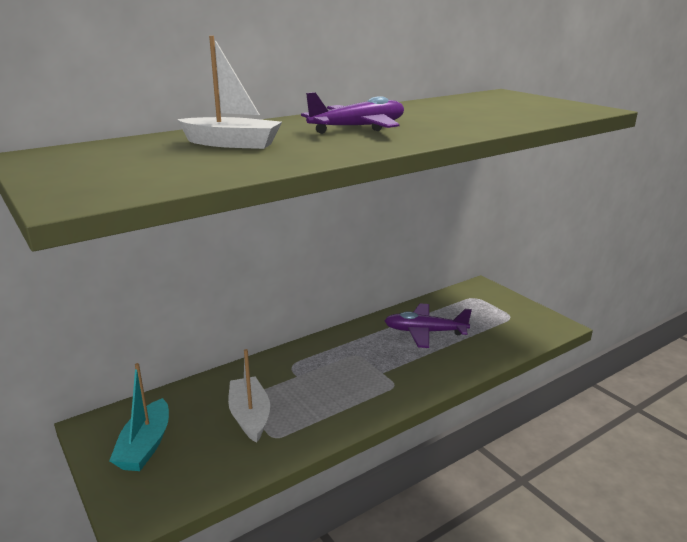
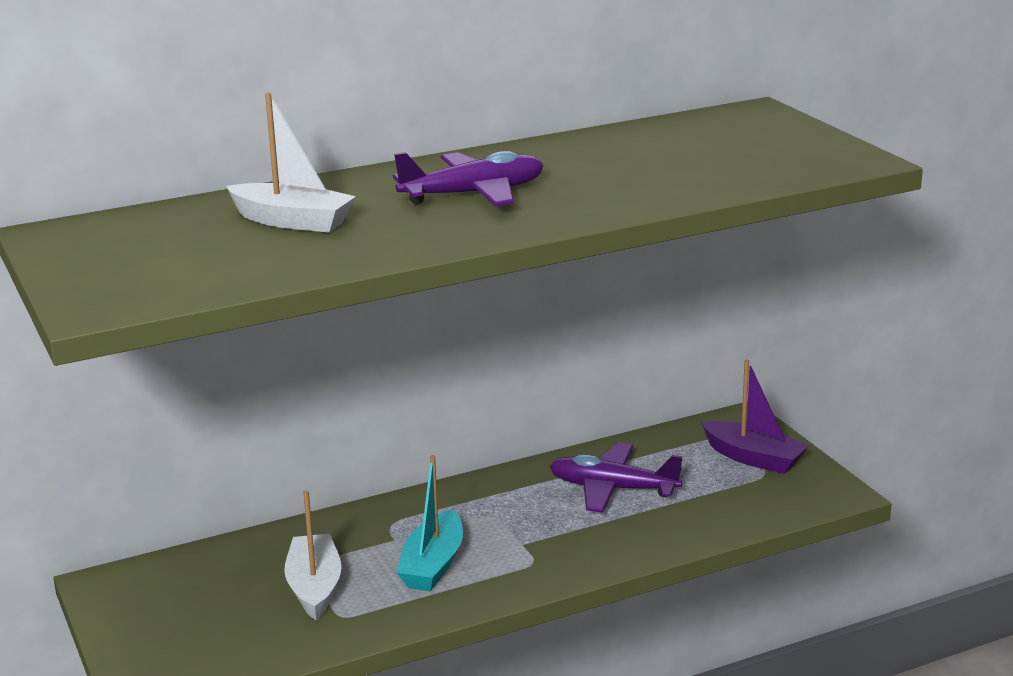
camera: 10 degrees right, 0 degrees up
turquoise boat [109,363,169,471] -> turquoise boat moved to [396,455,463,591]
none -> purple boat [701,359,808,474]

